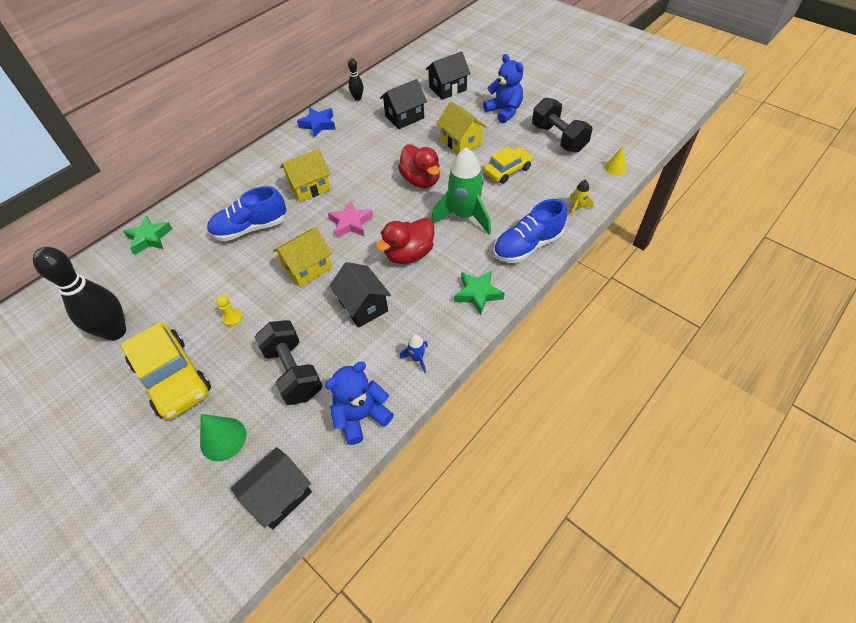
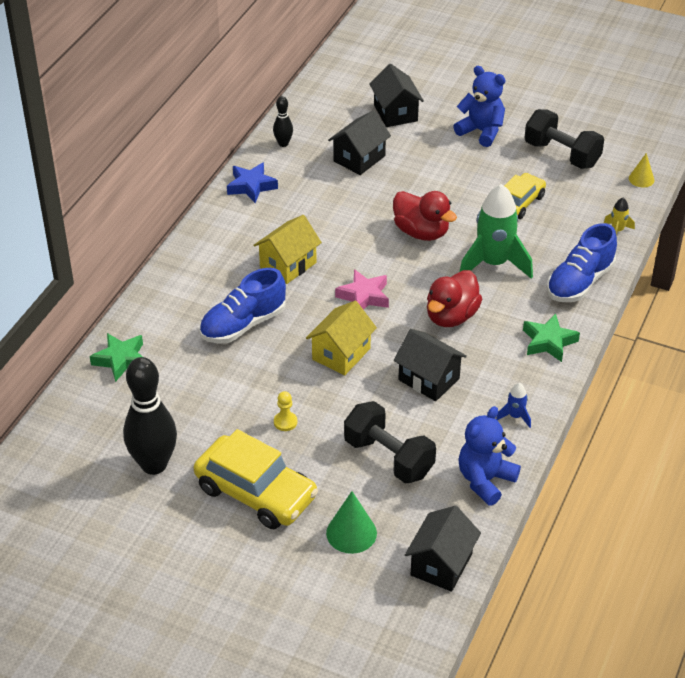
camera: 20 degrees left, 10 degrees down
black house [425,51,471,100] -> black house turned 60 degrees counterclockwise [369,64,424,127]
yellow house [436,101,487,154] -> none

